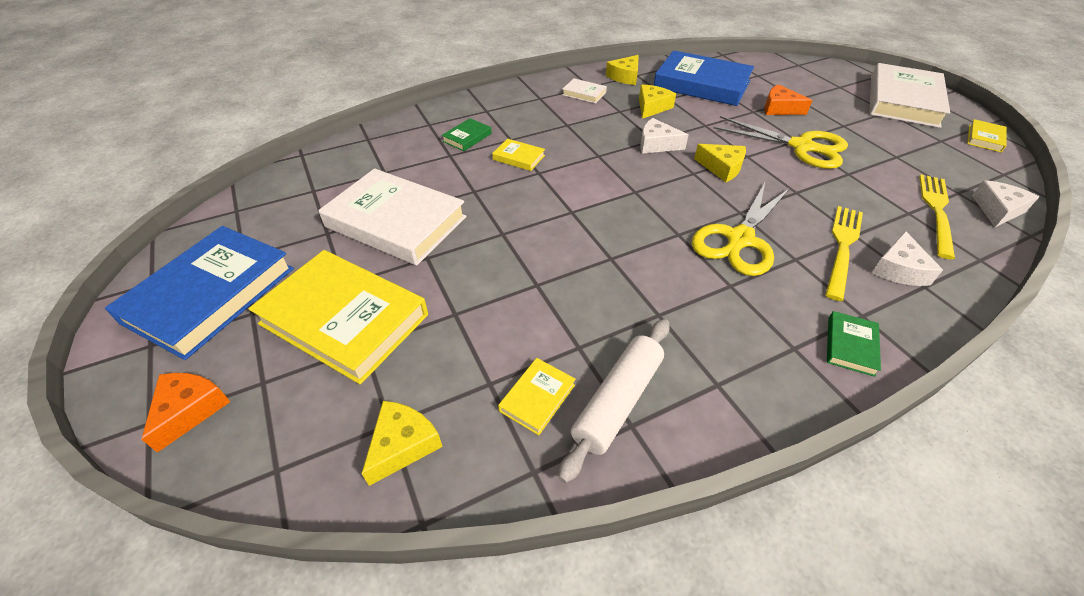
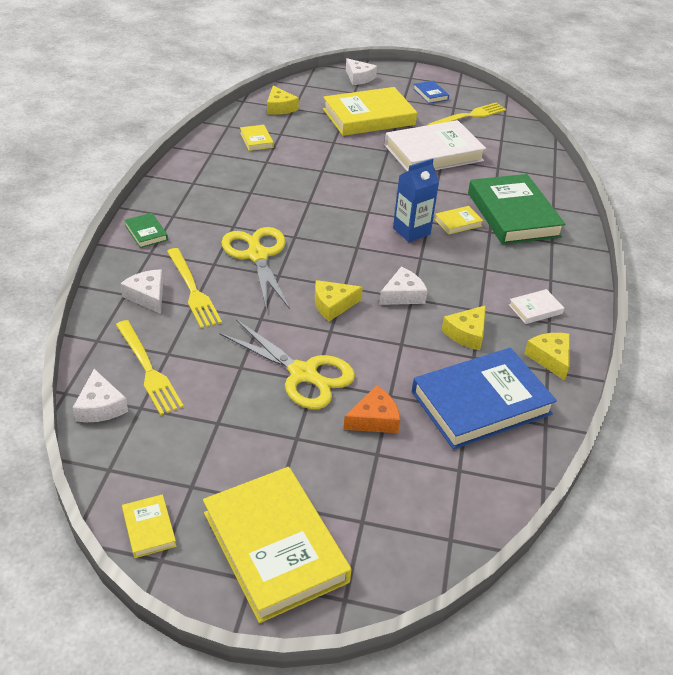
camera: 125 degrees right, 5 degrees down
blue book [105,226,294,360] -> blue book [414,81,449,104], size x0.43
orange cheese [141,373,230,453] -> white cheese [346,58,377,85]
green book [442,118,492,151] -> green book [468,174,566,245], size x2.32
white rolling pin [558,319,670,483] -> none
yellow cheese [639,84,676,119] -> yellow cheese turned 60 degrees clockwise [442,305,486,350]
yellow scissors [713,116,848,169] -> yellow scissors turned 120 degrees counterclockwise [220,319,355,409]
white book [870,63,950,128] -> yellow book [203,467,352,623]
none -> blue carton [393,158,439,242]
none -> yellow fork [427,103,506,125]

